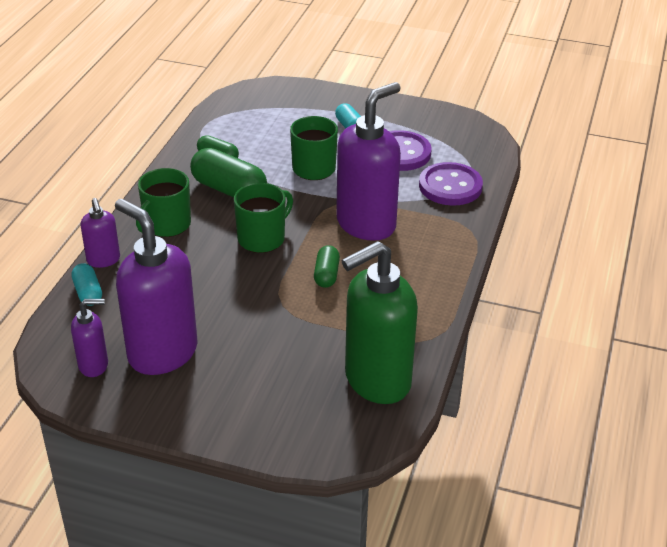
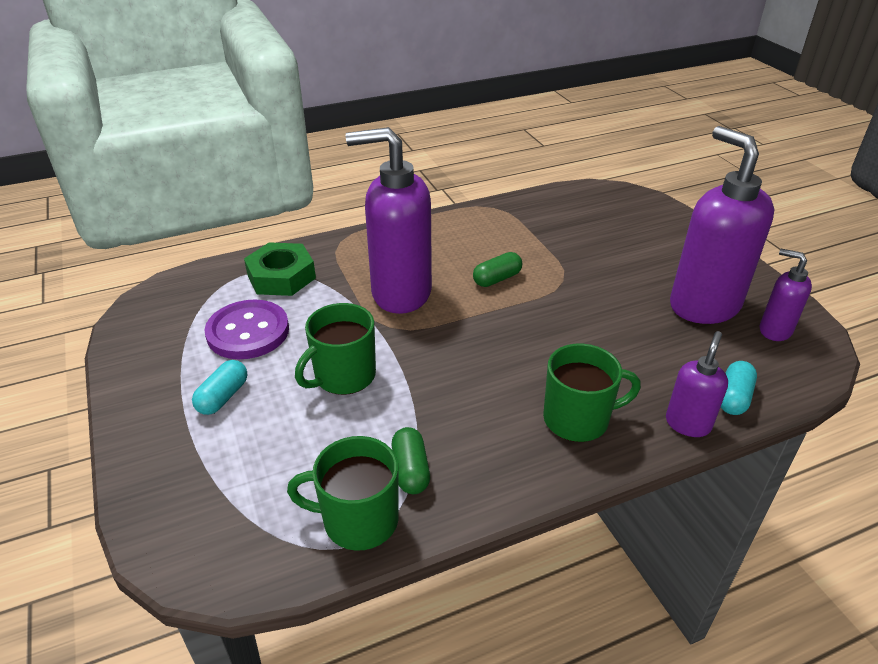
camera: 130 degrees left, 0 degrees up
purple soap dispenser [115,199,197,375] -> purple soap dispenser turned 150 degrees clockwise [670,126,774,324]
green capsule [190,148,267,197] -> none
green mug [234,183,293,253] -> green mug moved to [287,436,399,551]
green soap dispenser [342,241,418,404] -> none
purple button [419,162,483,206] -> green nut [244,242,316,296]

